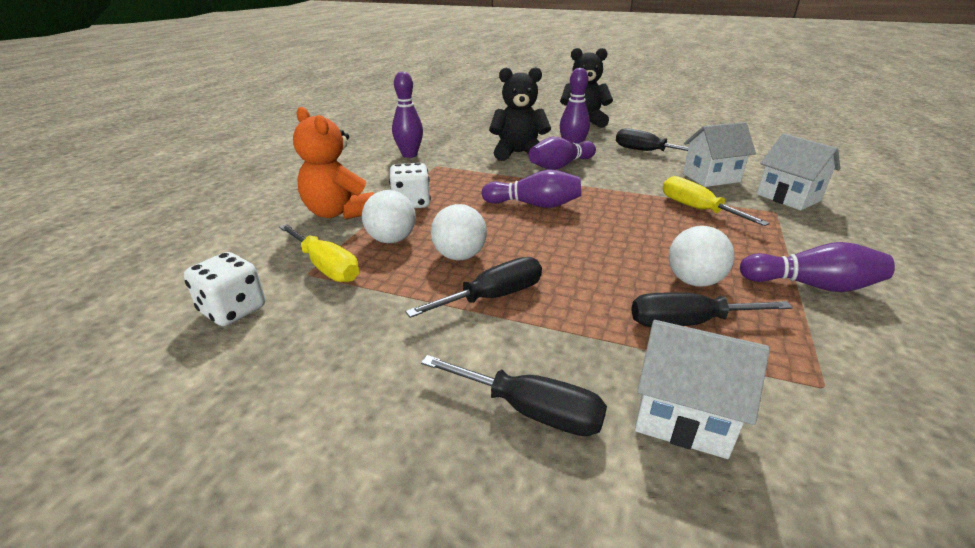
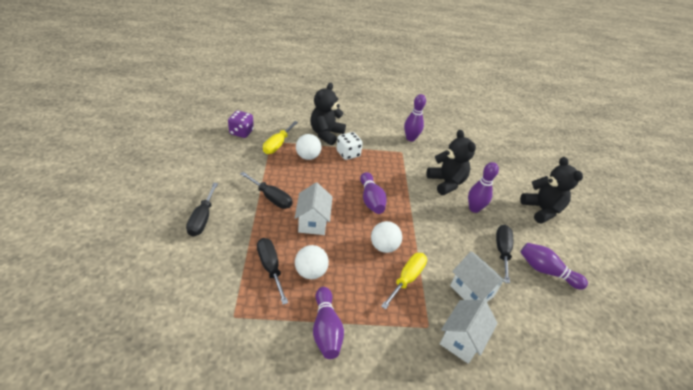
camera: 65 degrees right, 10 degrees up
white dice [184,252,265,326] -> purple dice [228,110,254,138]
orange teddy bear [293,107,374,220] -> black teddy bear [310,83,346,145]
white ball [431,204,487,260] -> white ball moved to [371,221,402,253]
purple bowling pin [529,137,596,170] -> purple bowling pin moved to [520,243,588,290]
white house [635,320,770,459] -> white house moved to [295,183,332,235]

